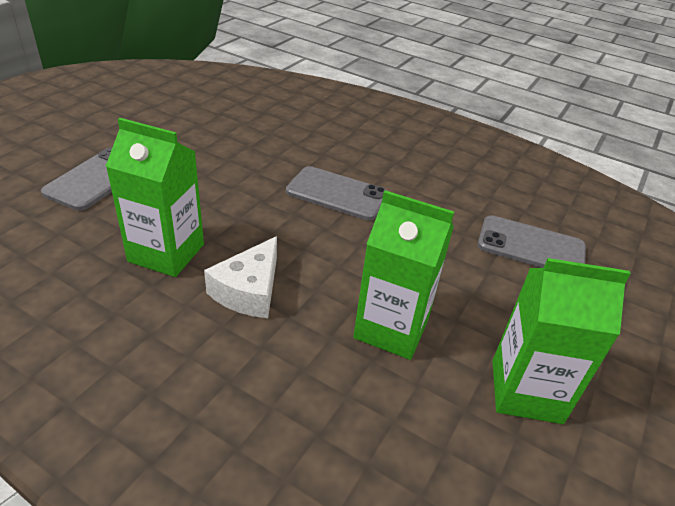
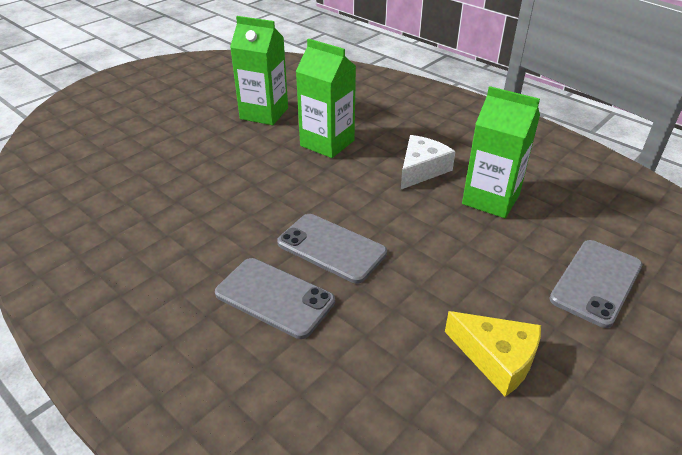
camera: 165 degrees left, 0 degrees up
grey phone [478,215,586,268] -> grey phone moved to [215,258,335,339]
none -> yellow cheese [445,311,541,397]

